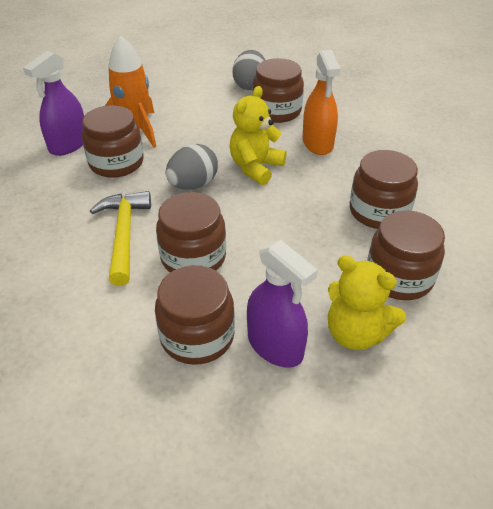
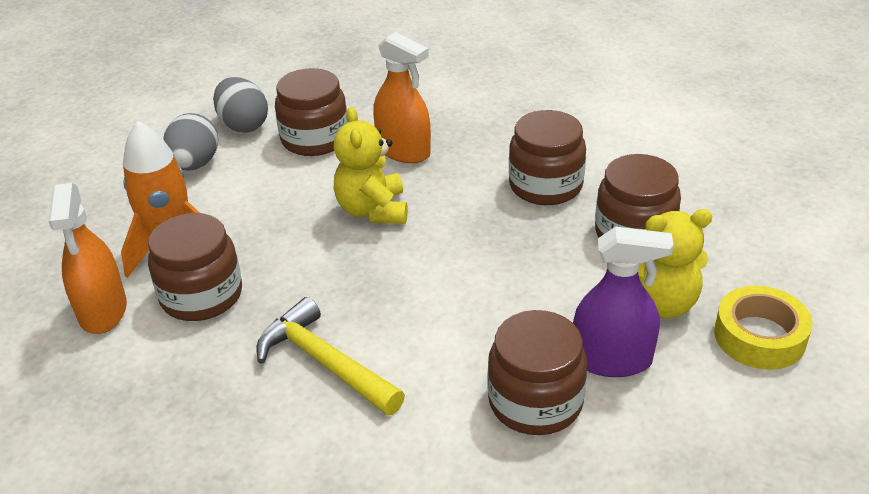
camera: 40 degrees left, 5 degrees down
purple spray bottle [23,51,84,156] -> orange spray bottle [48,183,127,334]
brown jar [156,192,226,273] -> none
grey egg [166,144,218,190] -> grey egg moved to [163,113,218,171]
none -> yellow tape [714,286,812,370]

